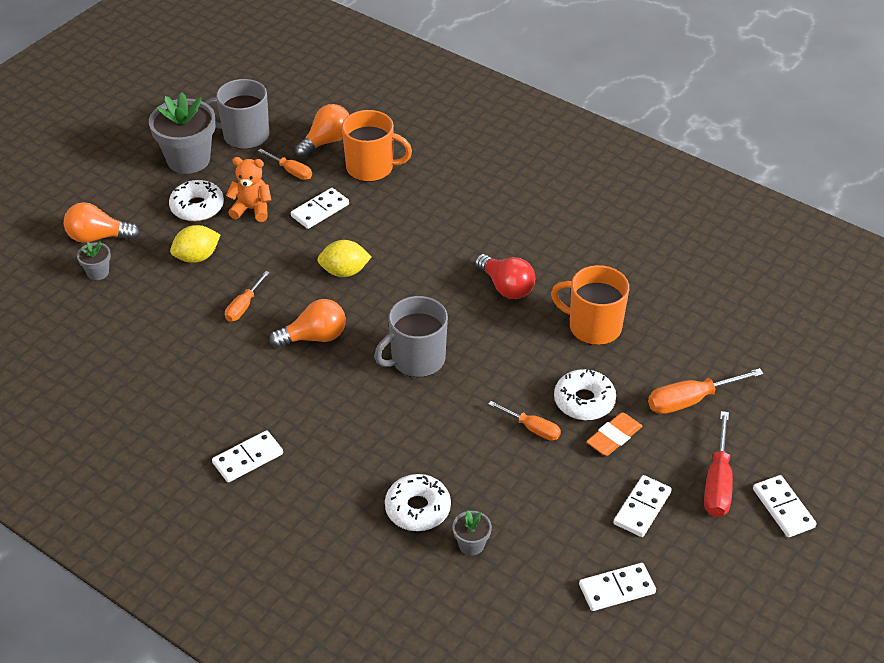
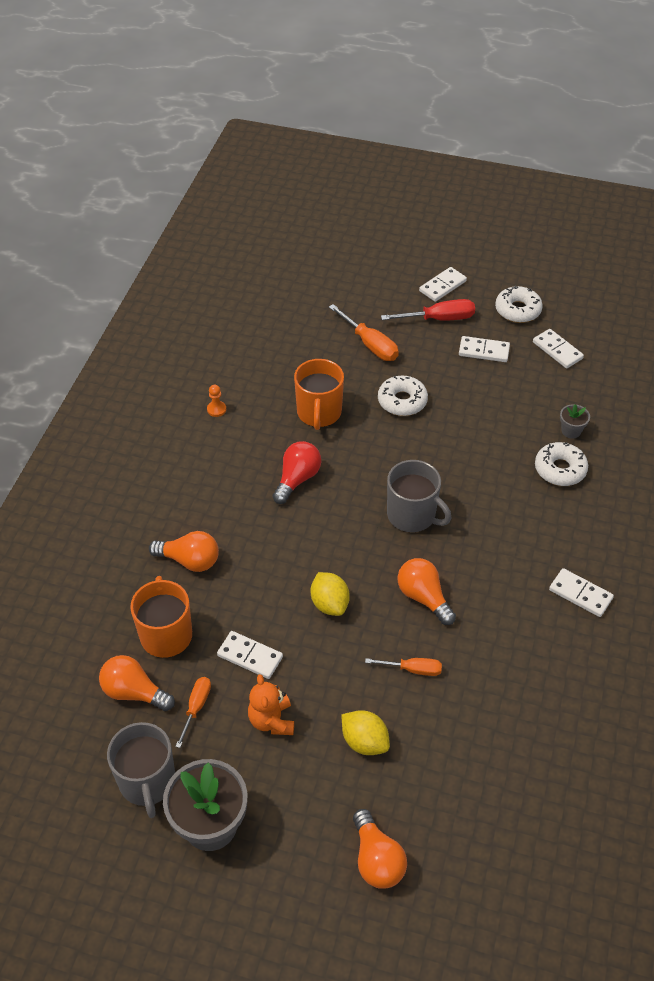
camera: 110 degrees left, 5 degrees up
grey flower pot [77,241,111,280] -> none
white donut [169,180,224,222] -> white donut moved to [495,286,543,323]
orange screwdriver [488,401,561,441] -> none
orange eraser [586,412,642,456] -> none
none -> orange light bulb [149,531,219,572]
none -> orange pawn [207,385,226,417]

